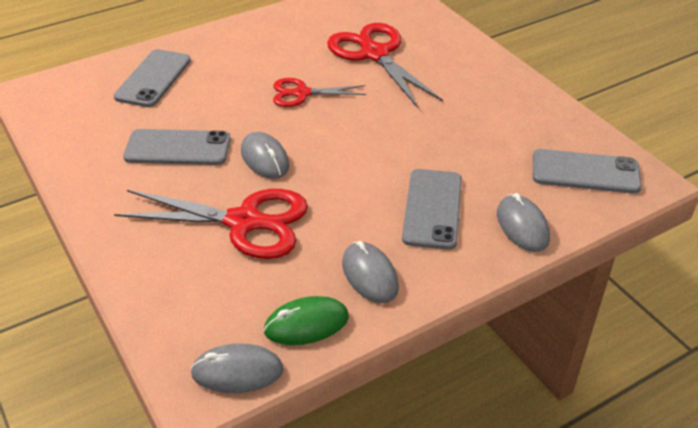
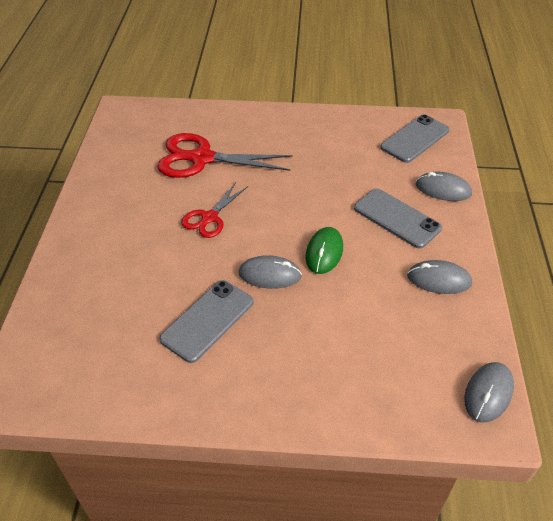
camera: 55 degrees left, 5 degrees up
grey phone [114,49,191,107] -> none
red scissors [114,189,308,259] -> none
green mouse [263,296,349,345] -> green mouse moved to [305,227,343,274]

